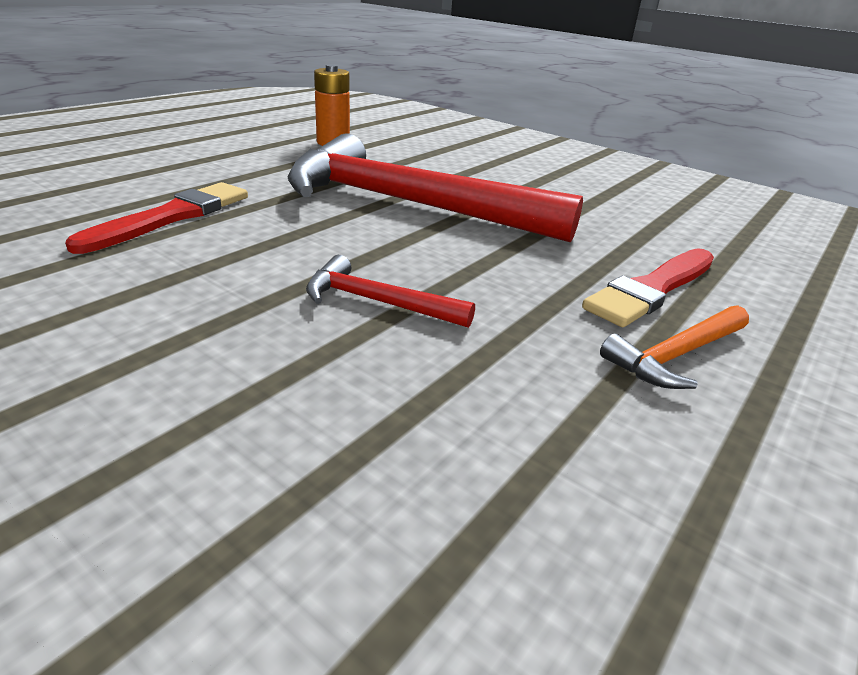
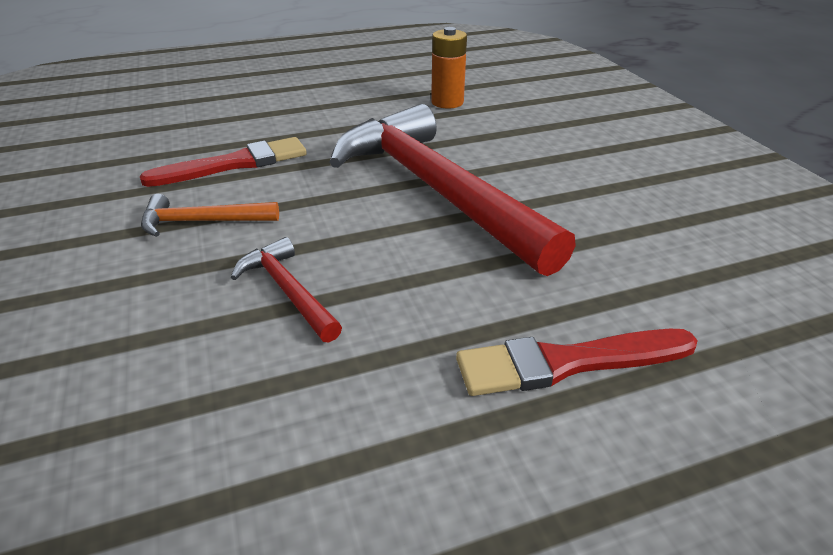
camera: 35 degrees right, 5 degrees up
orange hammer [600,305,749,389] -> orange hammer moved to [141,194,279,237]

